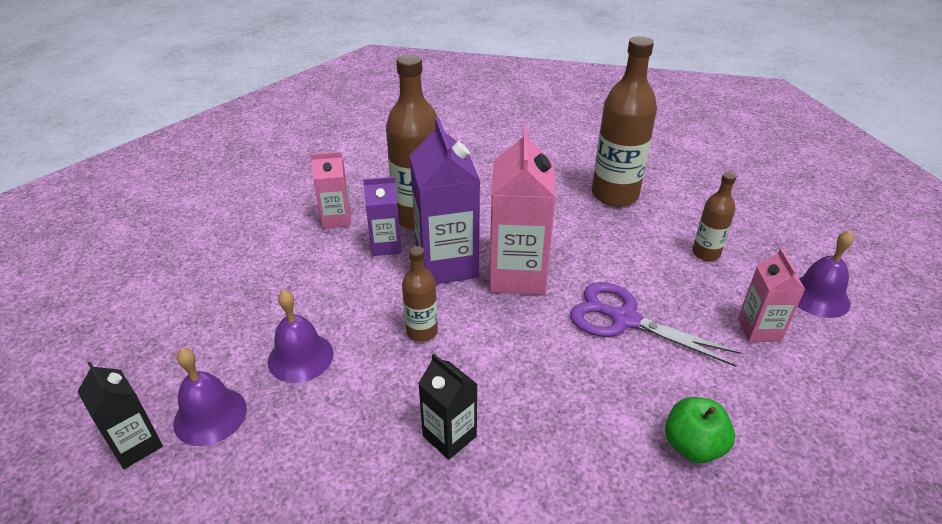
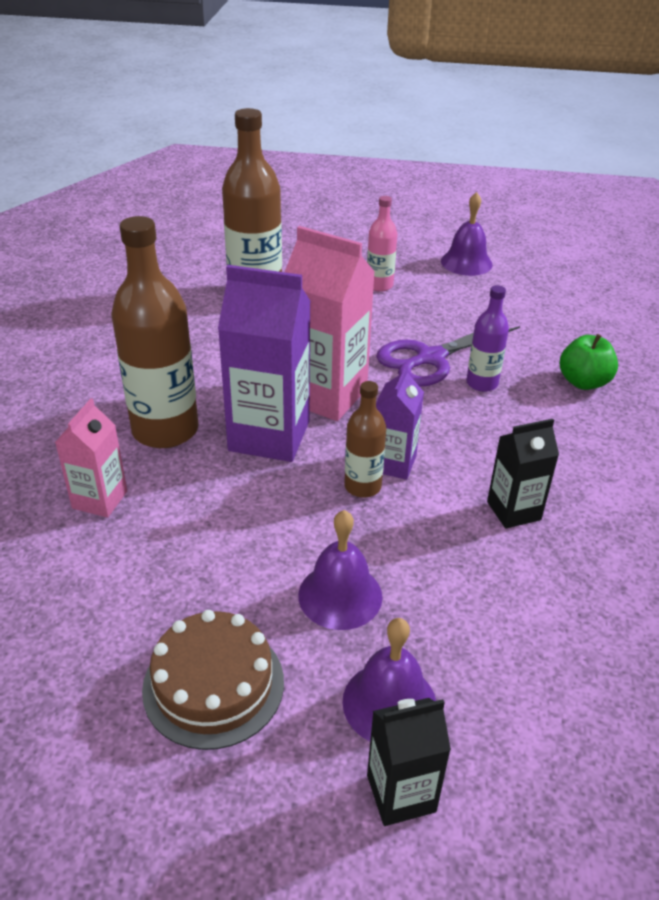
camera: 65 degrees left, 0 degrees up
purple carton [363,177,402,256] -> purple carton moved to [376,366,424,480]
brown bottle [692,172,736,261] -> pink bottle [367,196,398,292]
pink carton [738,248,805,342] -> none
none -> brown cake [142,610,284,750]
none -> purple bottle [466,285,509,392]

